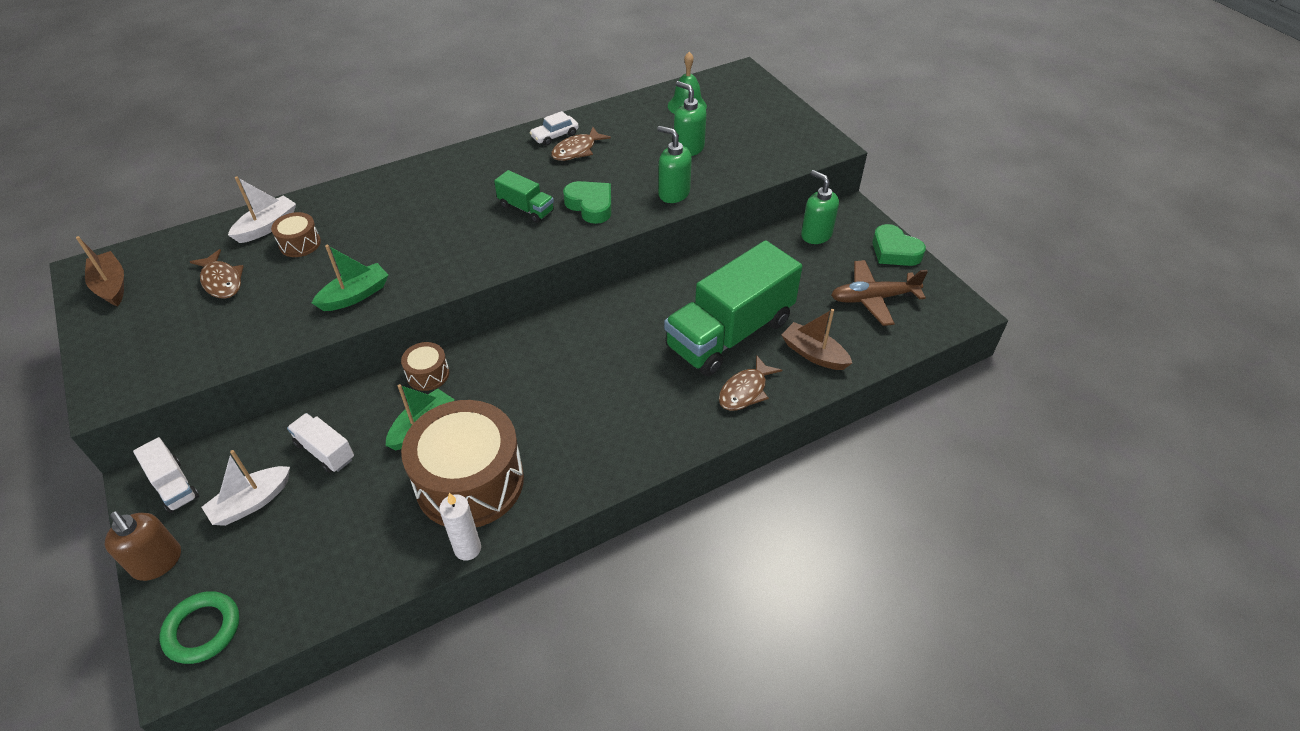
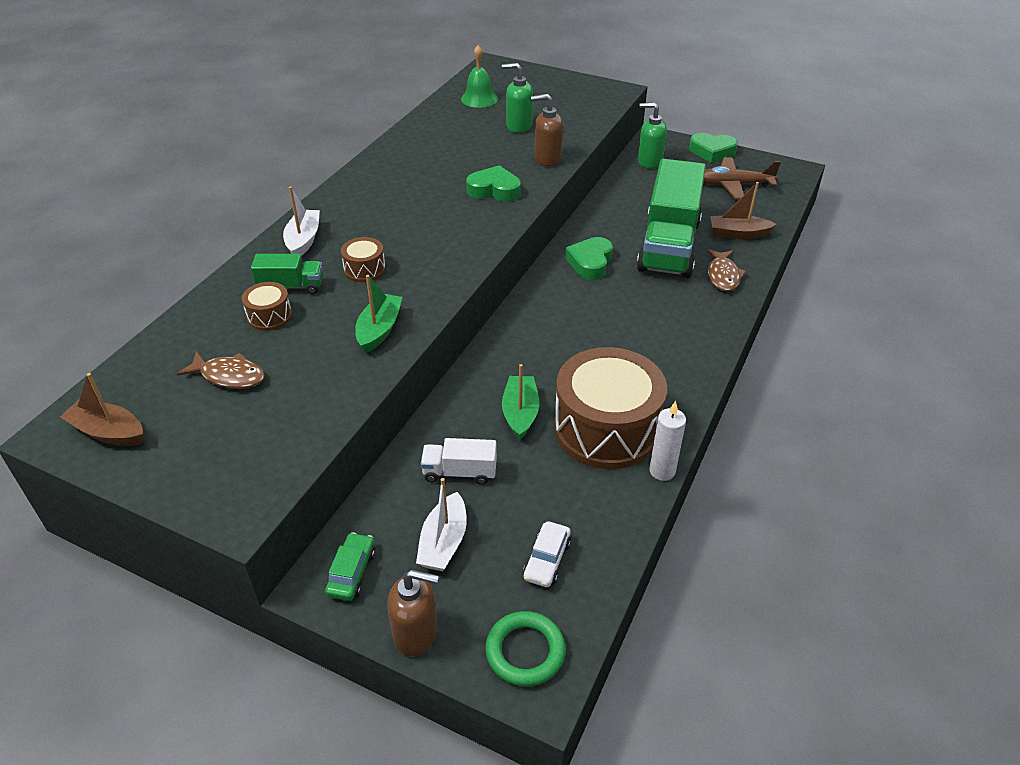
camera: 35 degrees left, 5 degrees down
white truck [133,437,199,513] -> green car [325,532,375,601]
white boat [228,176,296,243] -> white boat moved to [283,186,320,256]
brown drum [401,342,449,391] -> brown drum moved to [341,237,386,282]
green truck [494,170,554,223] -> green truck moved to [251,254,323,294]
white car [530,111,579,146] -> white car moved to [523,521,571,587]
brown fish [551,127,611,161] -> none
green soap dispenser [657,126,692,203] -> brown soap dispenser [531,94,563,166]
brown plane [831,260,928,326] -> brown plane turned 45 degrees clockwise [703,157,781,200]
none -> green heart [565,237,613,280]

